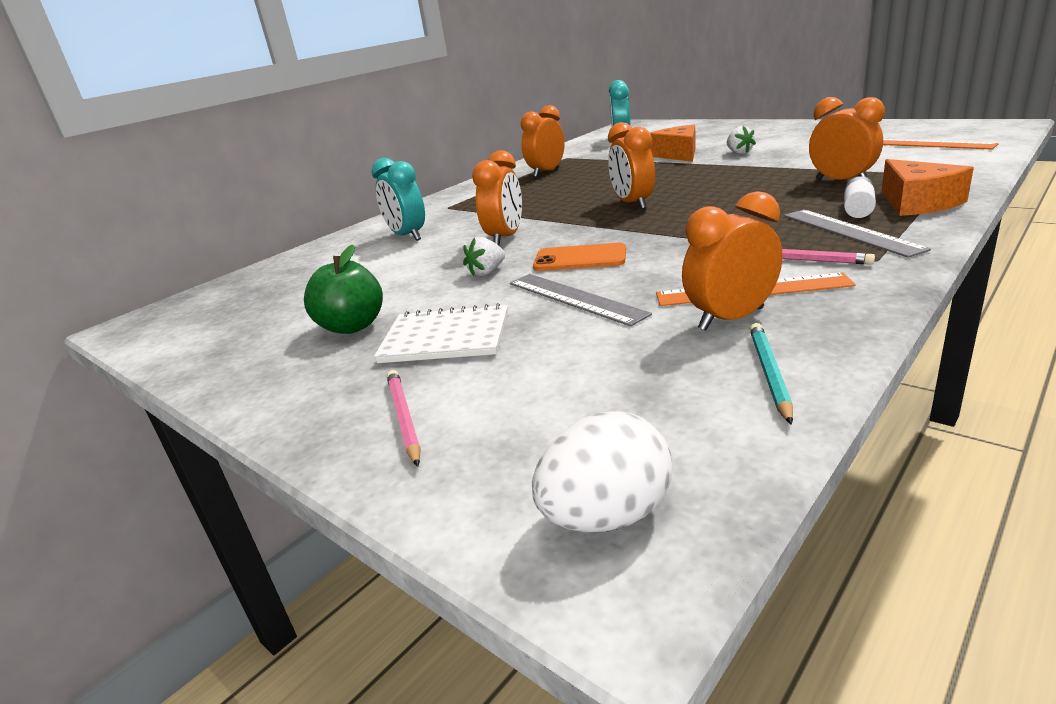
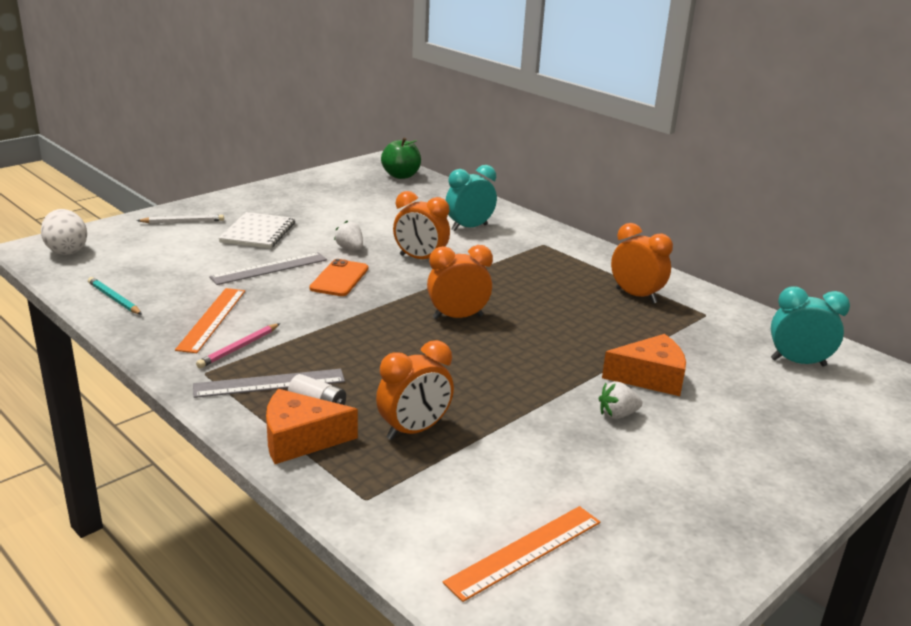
camera: 90 degrees right, 0 degrees up
green apple [304,244,383,334] -> green apple moved to [381,138,421,179]
pink pencil [387,370,421,467] -> white pencil [137,215,224,223]
orange clock [682,191,783,330] -> none
turquoise pencil [750,323,793,425] -> turquoise pencil turned 150 degrees counterclockwise [88,277,142,315]

